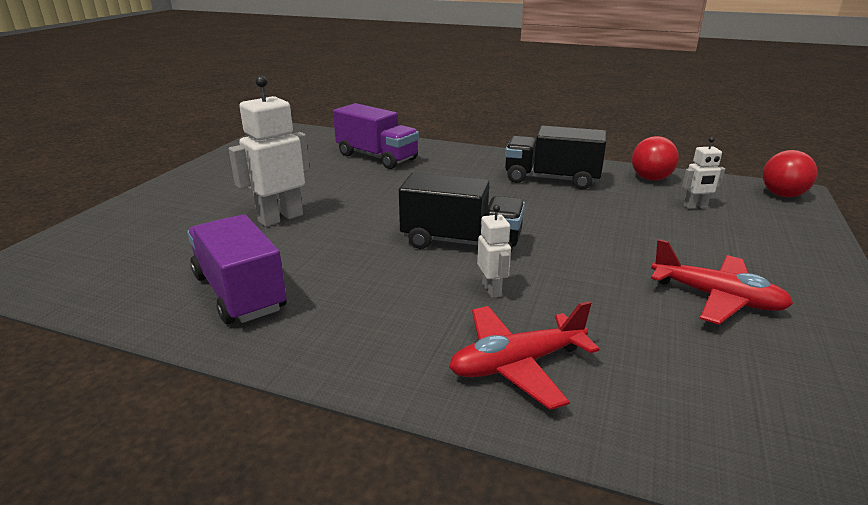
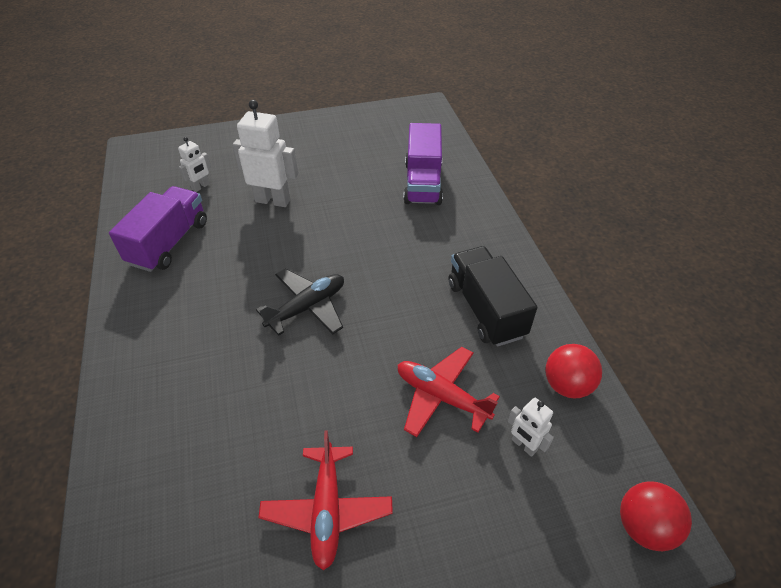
camera: 55 degrees right, 20 degrees up
black truck [399,172,525,252] -> black plane [256,269,344,336]
red plane [449,301,599,410] -> red plane moved to [398,347,500,437]
white robot [477,205,511,298] -> white robot moved to [178,137,211,192]

